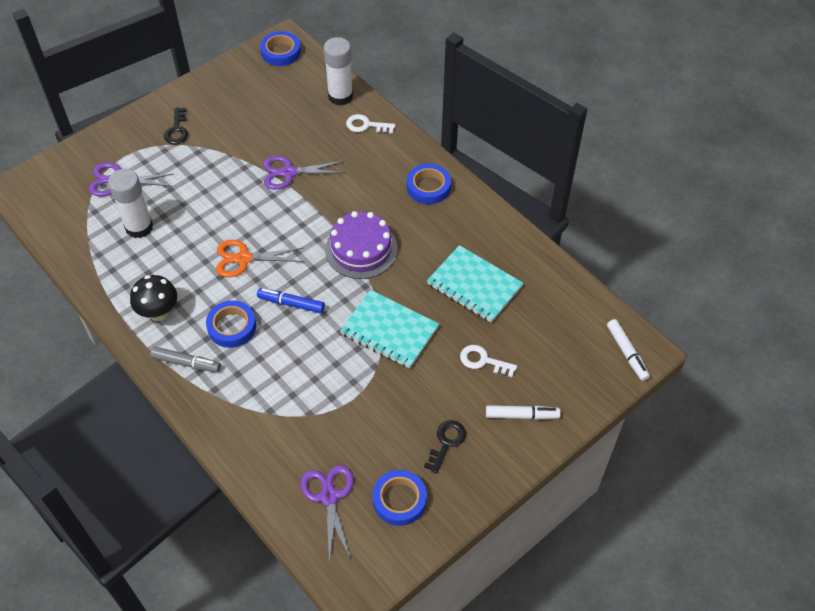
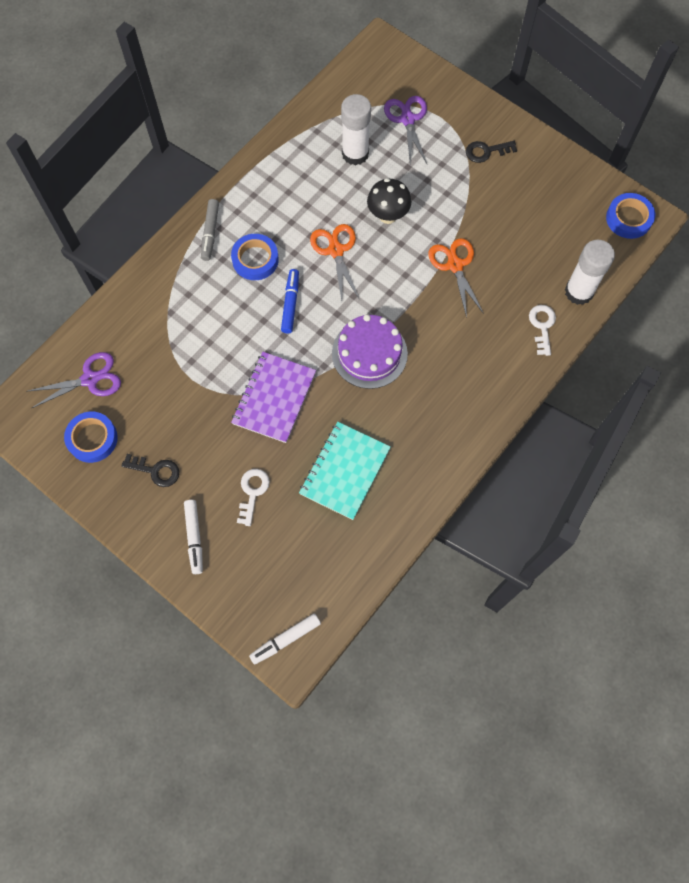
camera: 80 degrees right, 15 degrees up
black mushroom [130,275,177,321] -> black mushroom moved to [367,178,411,224]
purple scissors [263,156,345,190] -> orange scissors [429,238,484,318]
turquoise notebook [340,290,439,369] -> purple notebook [231,352,316,443]
blue tape [407,164,451,204] -> none

